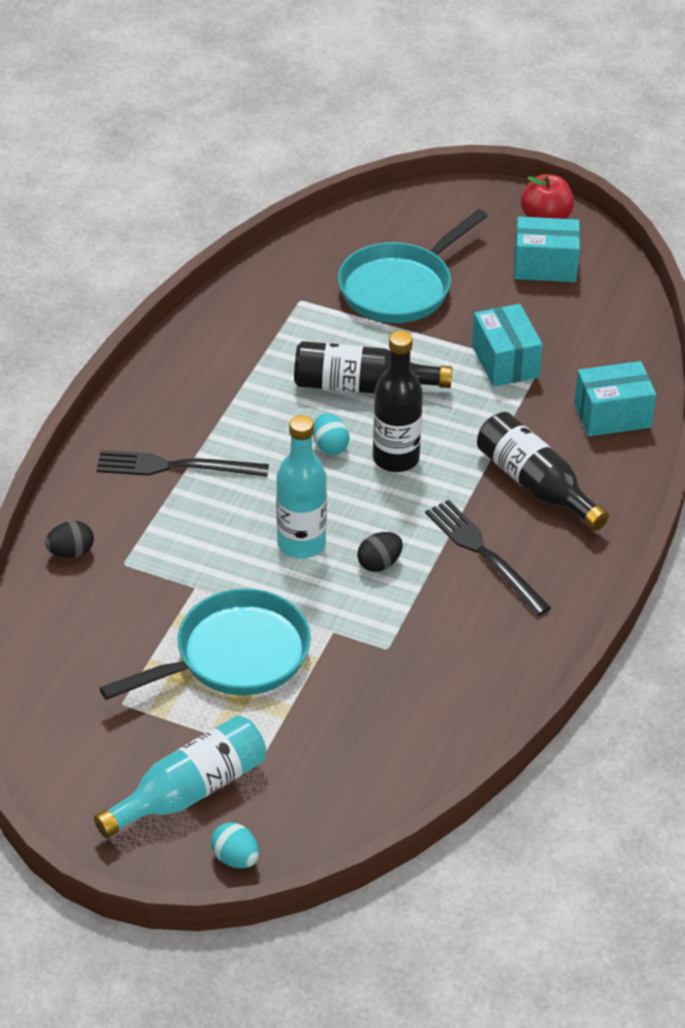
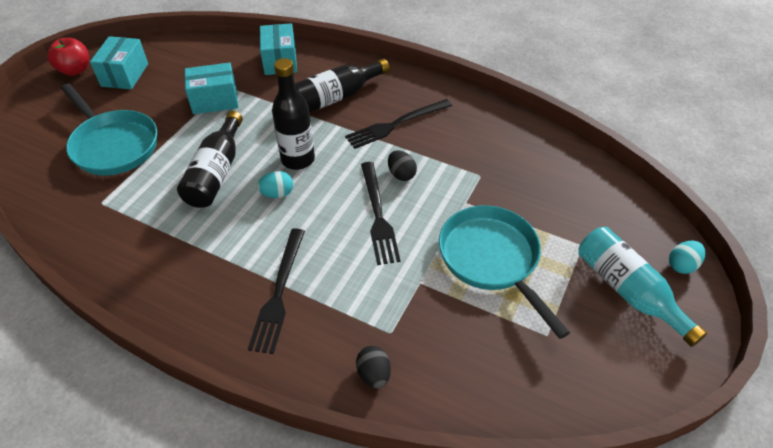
camera: 85 degrees left, 5 degrees up
turquoise bottle [276,415,327,559] -> black fork [361,162,401,265]

